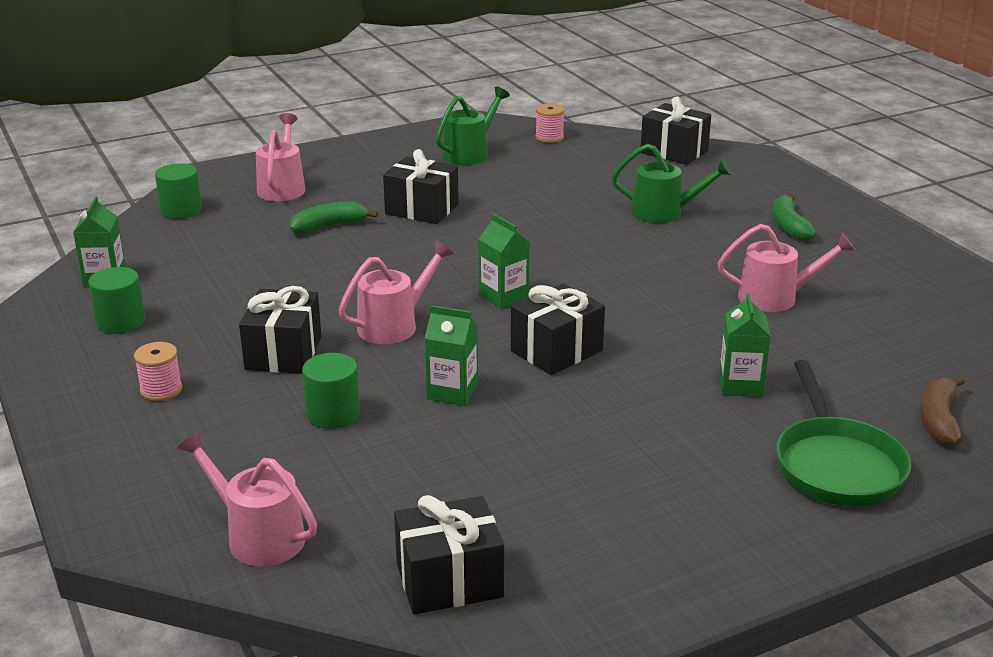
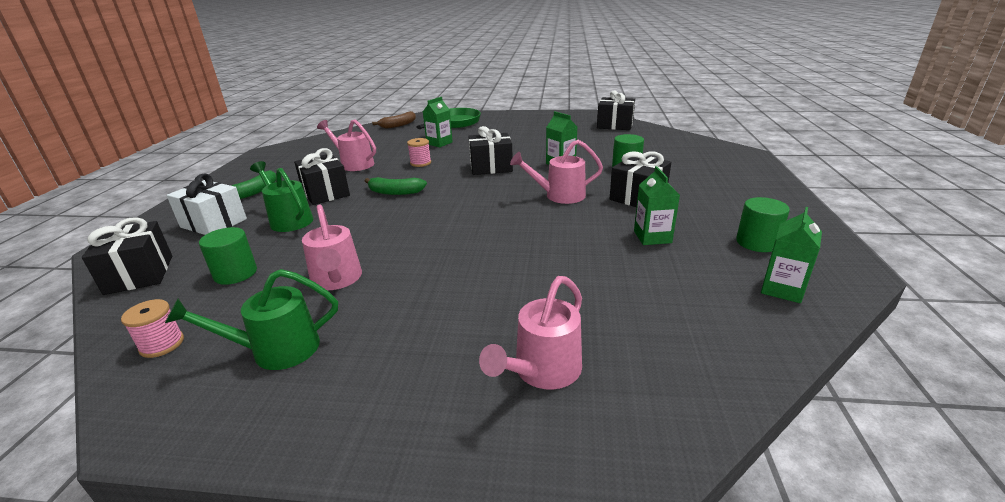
camera: 145 degrees left, 0 degrees up
pink spool [134,342,182,401] -> pink spool moved to [407,138,431,167]
green cylinder [155,163,202,219] -> green cylinder moved to [199,227,257,285]
pink watering can [177,431,317,567] -> pink watering can moved to [302,204,362,290]
green banana [289,202,378,233] -> green banana moved to [365,177,427,195]
black gift [383,149,459,224] -> black gift moved to [294,148,350,205]
green carton [479,214,530,308] -> green carton moved to [634,166,680,245]
none -> white gift [167,173,247,235]

